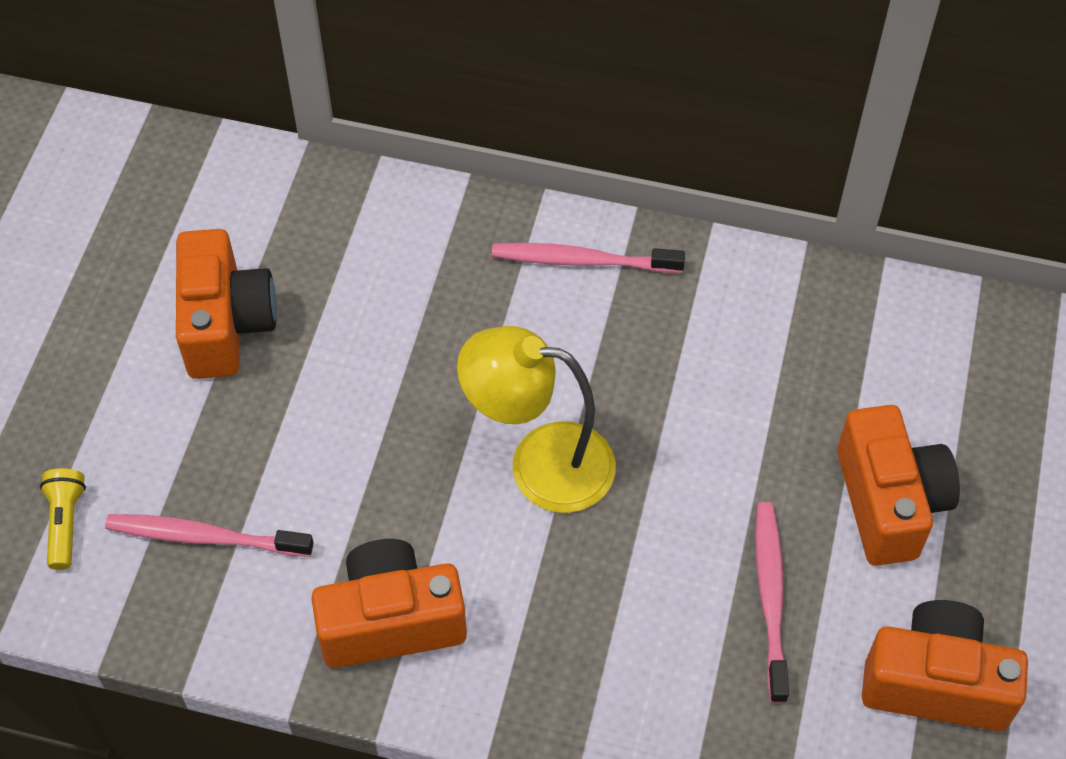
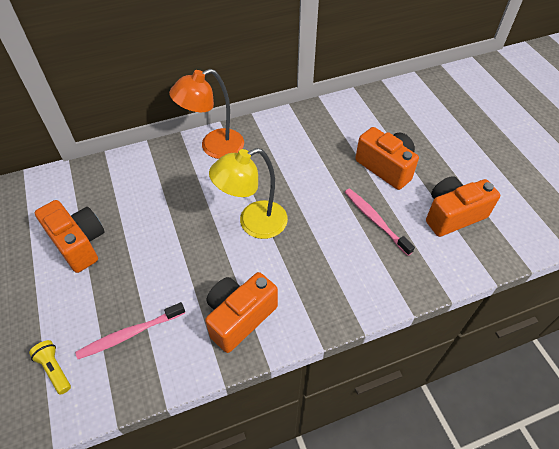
camera: 35 degrees left, 5 degrees down
pink toothbrush [492,243,685,273] -> orange lamp [169,69,244,159]

